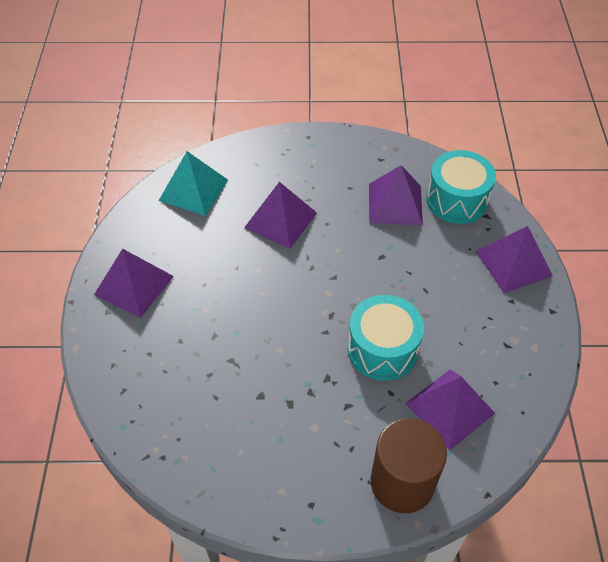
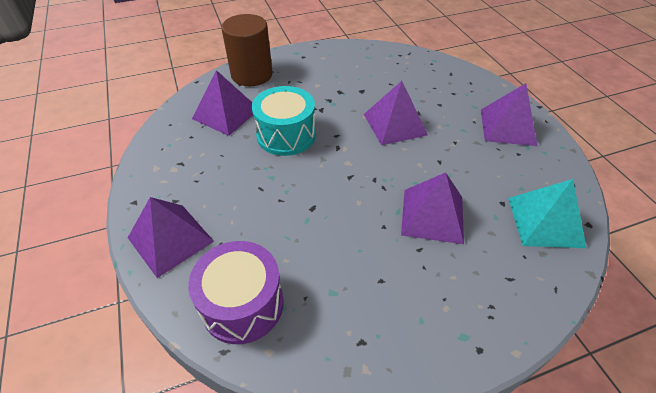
camera: 160 degrees right, 5 degrees down
purple pyramid [369,165,423,225] -> purple pyramid moved to [364,81,428,145]
turquoise drum [426,150,496,224] -> purple drum [188,241,284,344]

